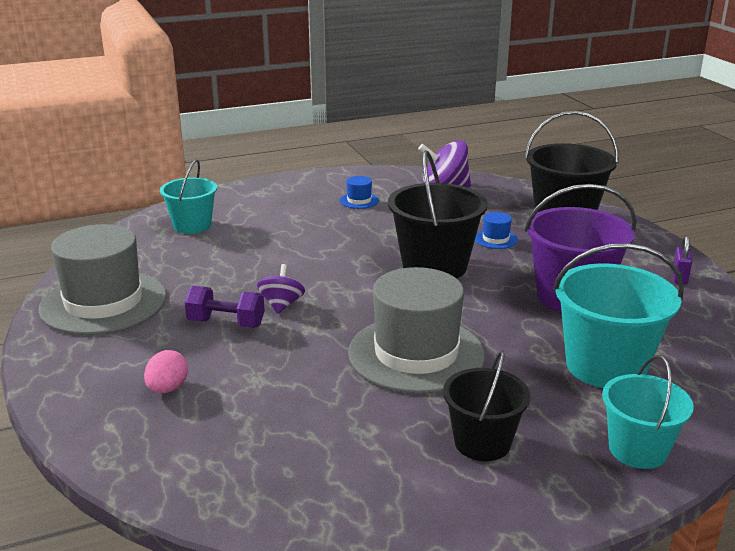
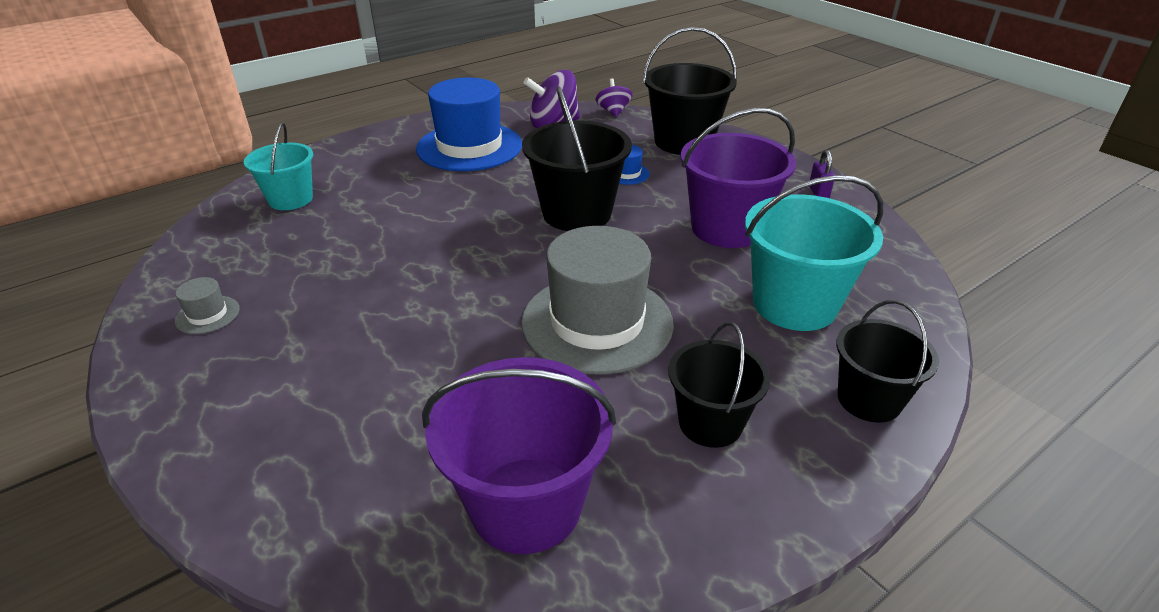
camera: 15 degrees left, 10 degrees up
grey hat [38,224,167,335] -> grey hat [175,277,240,334], size x0.40
pink egg [144,350,188,393] -> none
purple dumbbell [185,286,265,328] -> none
purple spinning top [257,264,305,314] -> purple spinning top moved to [596,78,633,117]
blue hat [340,176,379,209] -> blue hat [416,77,522,171], size x2.49
turquoise bucket [602,355,694,469] -> black bucket [836,300,939,423]
none -> purple bucket [422,357,616,554]

